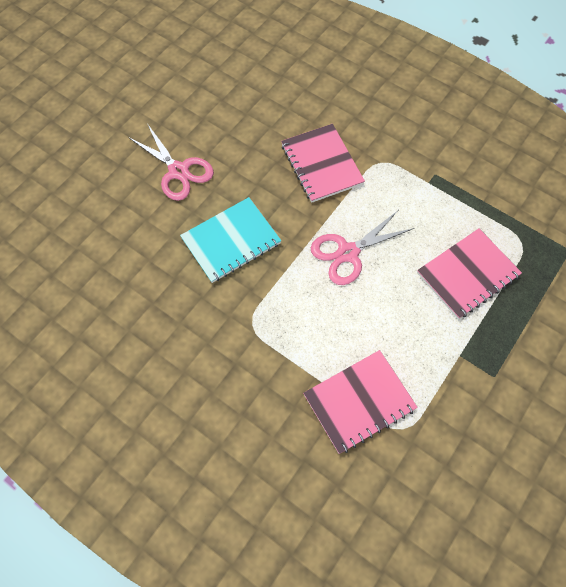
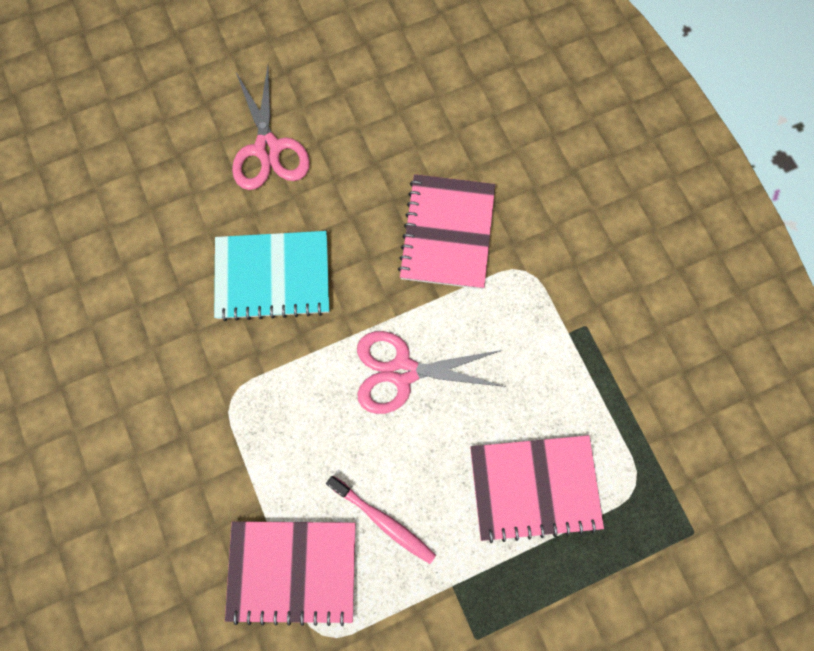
camera: 30 degrees right, 10 degrees up
none -> pink toothbrush [326,476,436,564]

